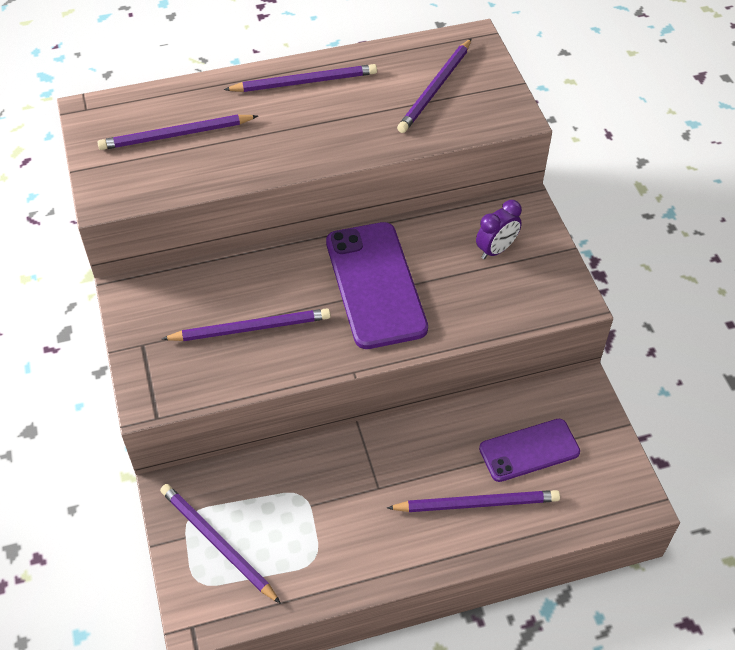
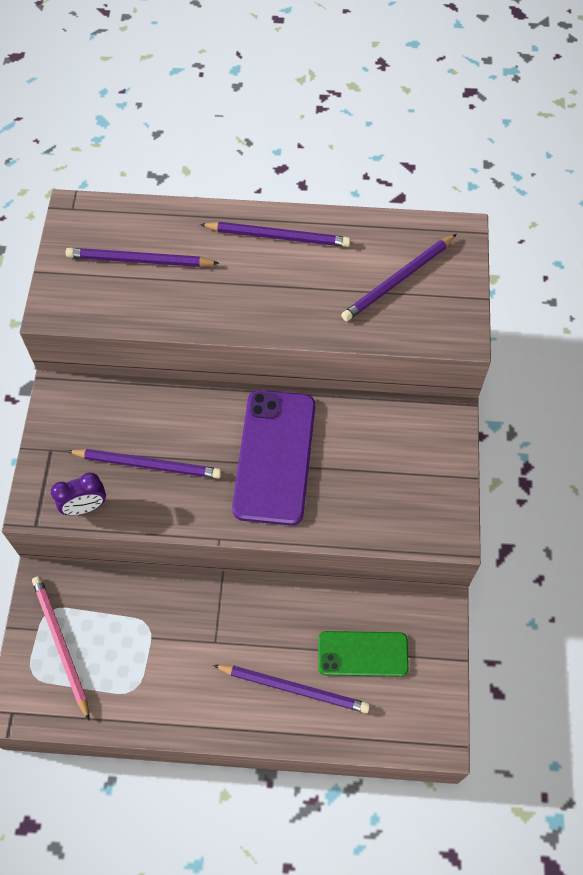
camera: 20 degrees right, 10 degrees up
purple pencil [160,484,281,604] -> pink pencil [32,576,90,721]
purple clock [476,200,522,259] -> purple clock moved to [51,472,106,515]
purple phone [479,419,580,482] -> green phone [318,631,409,677]

